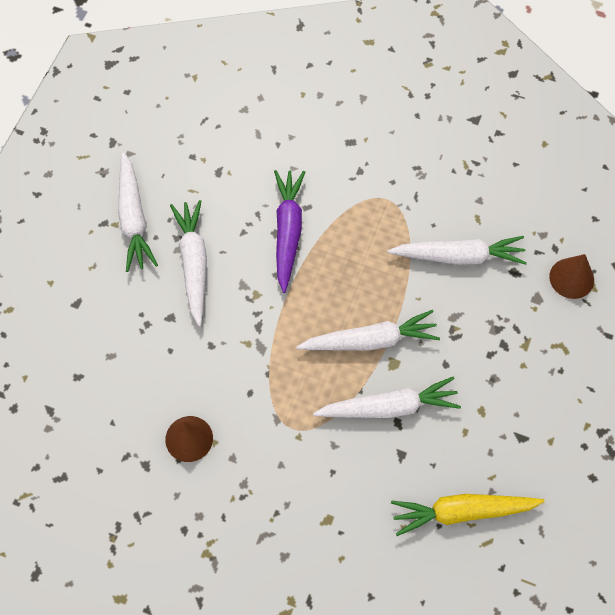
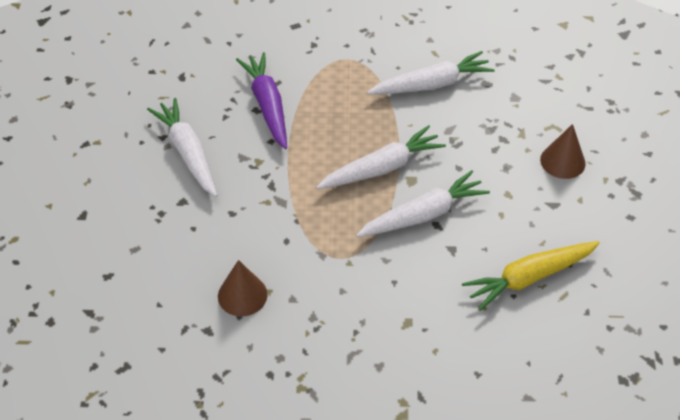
camera: 20 degrees left, 15 degrees down
white carrot [118,152,158,272] -> none
brown cone [549,254,594,299] -> brown cone moved to [540,124,586,179]

